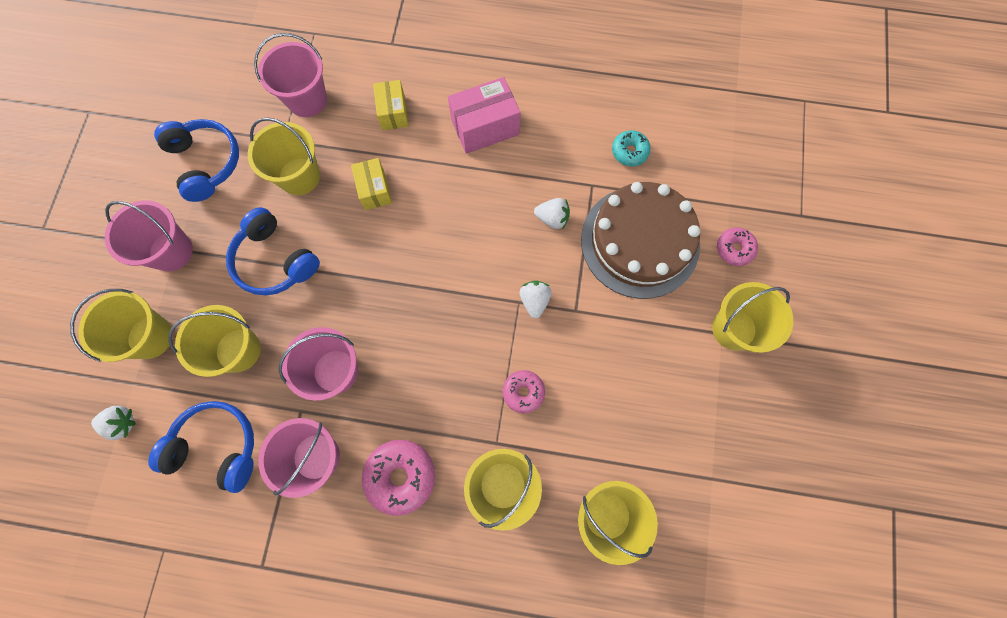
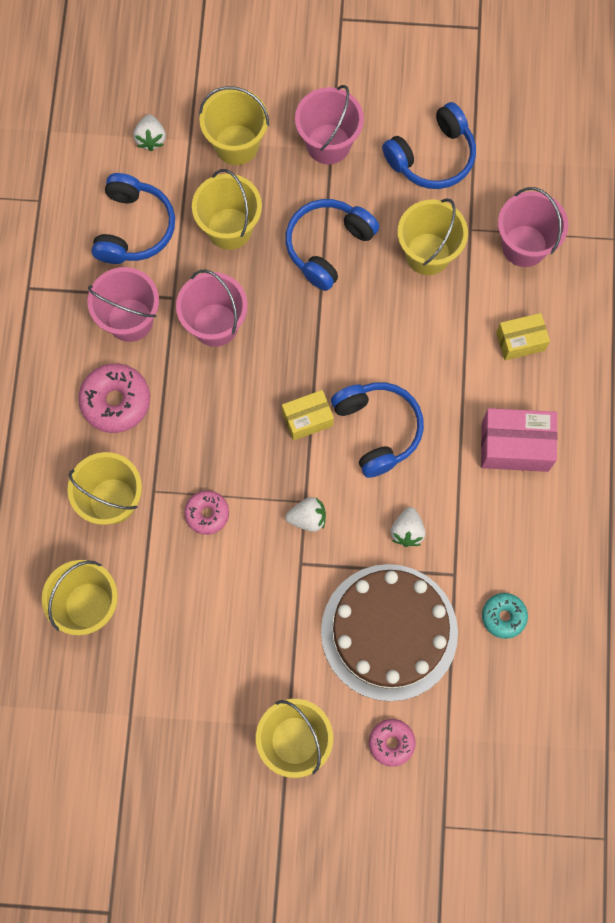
camera: 85 degrees right, 0 degrees up
yellow box [351,158,392,210] -> yellow box moved to [282,390,334,441]
pink box [448,77,521,154] -> pink box turned 60 degrees counterclockwise [481,408,558,472]
none -> blue headphones [331,382,424,478]

